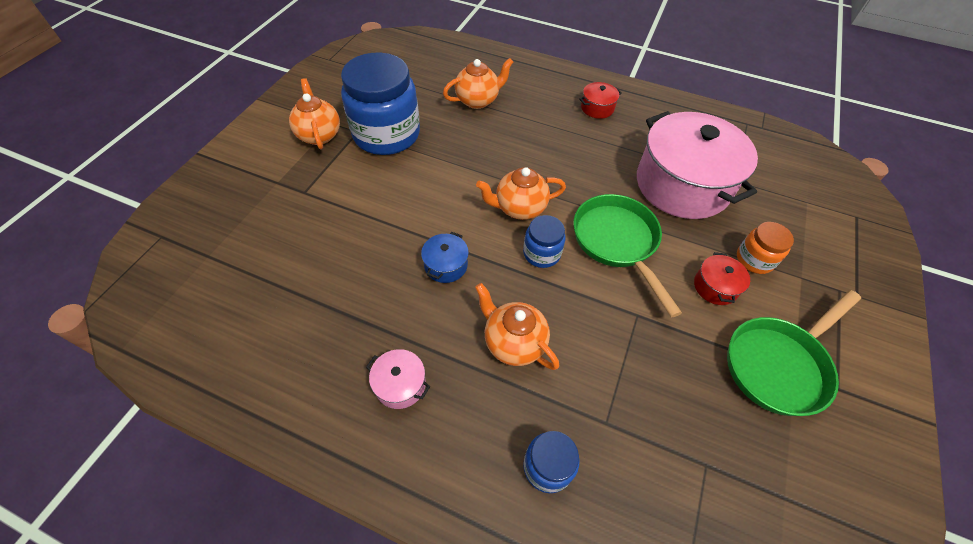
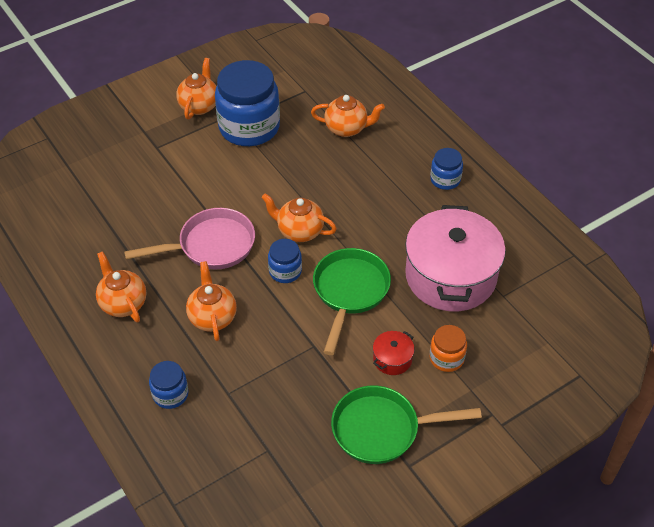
camera: 35 degrees right, 5 degrees down
pink pot [366,349,430,409] -> orange teapot [96,251,146,322]
blue pot [421,232,469,283] -> pink pan [124,208,255,269]
red pot [579,82,622,119] -> blue jar [430,148,463,190]

